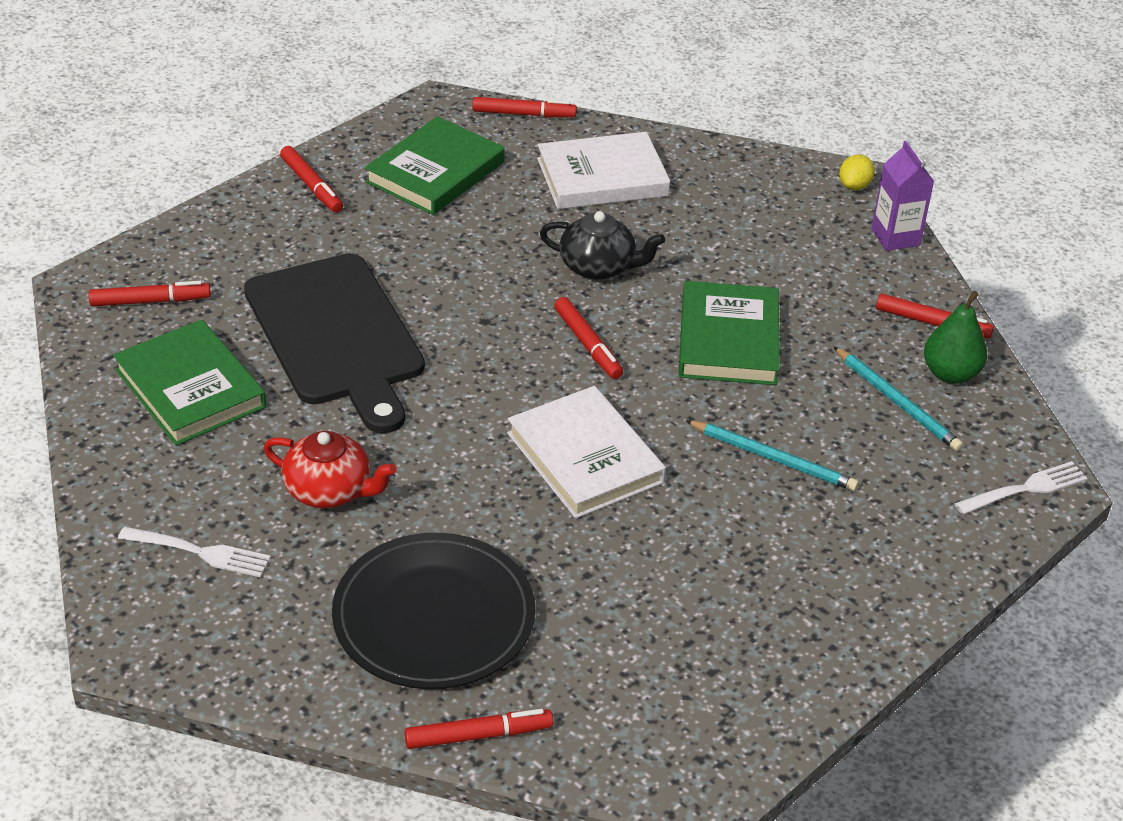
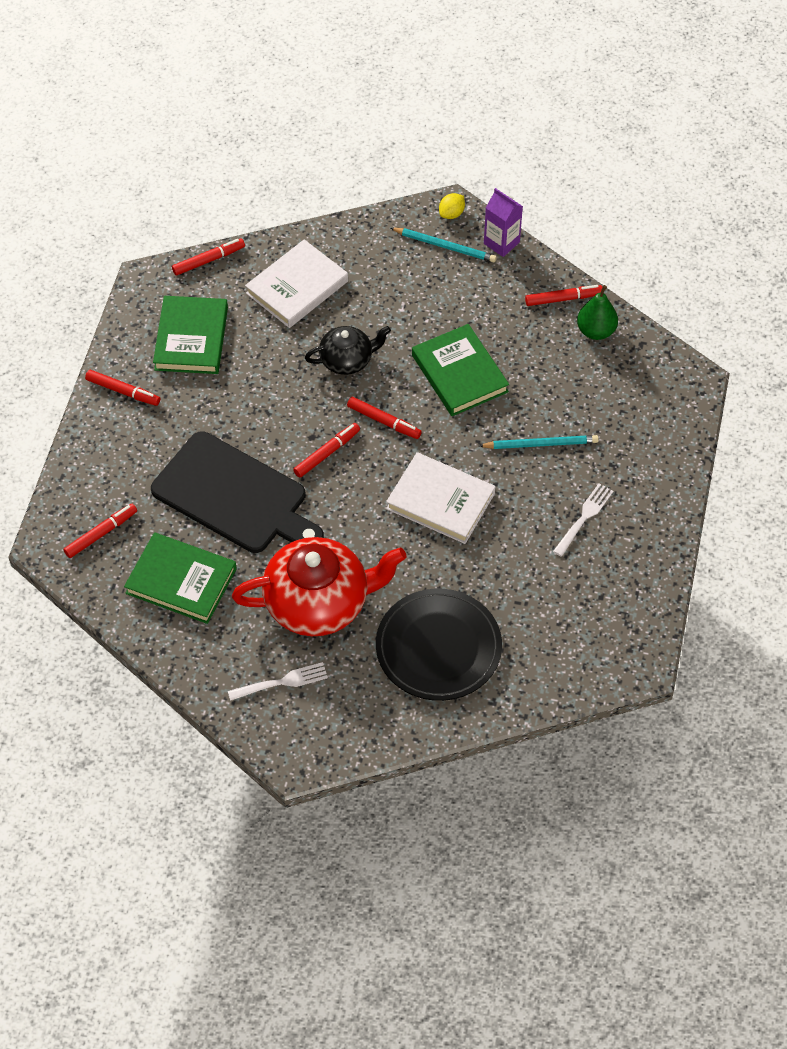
camera: 30 degrees left, 15 degrees up
red teapot [264,431,397,508] -> red teapot [232,537,407,636], size x1.82
red marker [404,709,553,749] -> red marker moved to [293,423,360,478]
turquoise pencil [833,346,963,451] -> turquoise pencil moved to [391,227,497,262]
yellow lemon [839,154,875,190] -> yellow lemon turned 45 degrees clockwise [439,193,465,219]
white fork [954,461,1088,515] -> white fork moved to [553,483,614,557]

